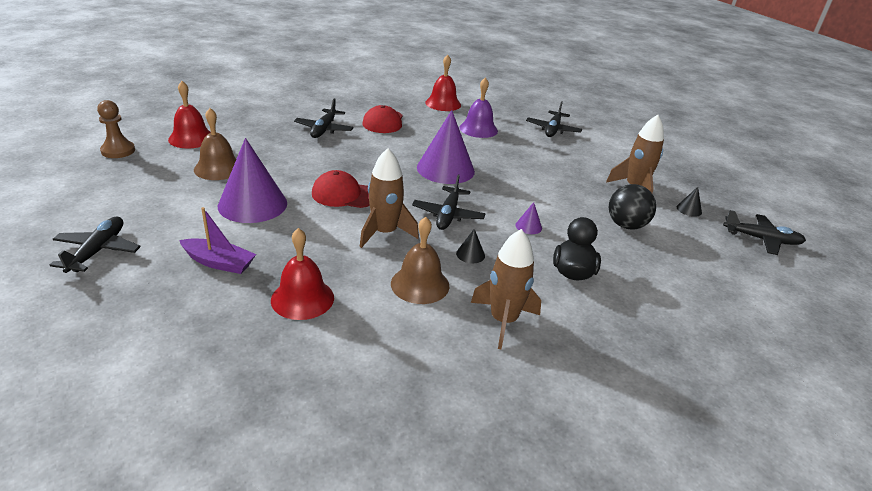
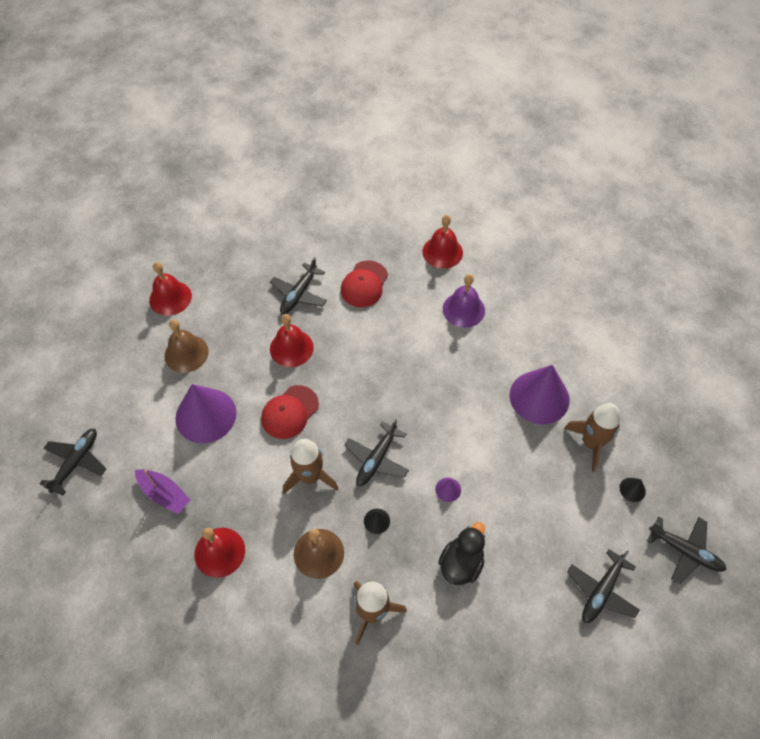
camera: 20 degrees right, 25 degrees up
brown pawn [97,100,135,158] -> none
red cap [312,170,370,208] -> red cap turned 75 degrees counterclockwise [261,385,319,439]
purple cone [417,110,475,184] -> purple cone moved to [510,365,570,424]
black plane [526,101,582,137] -> black plane moved to [567,549,639,623]
black ball [609,184,656,230] -> none
none -> red bell [270,314,314,367]

